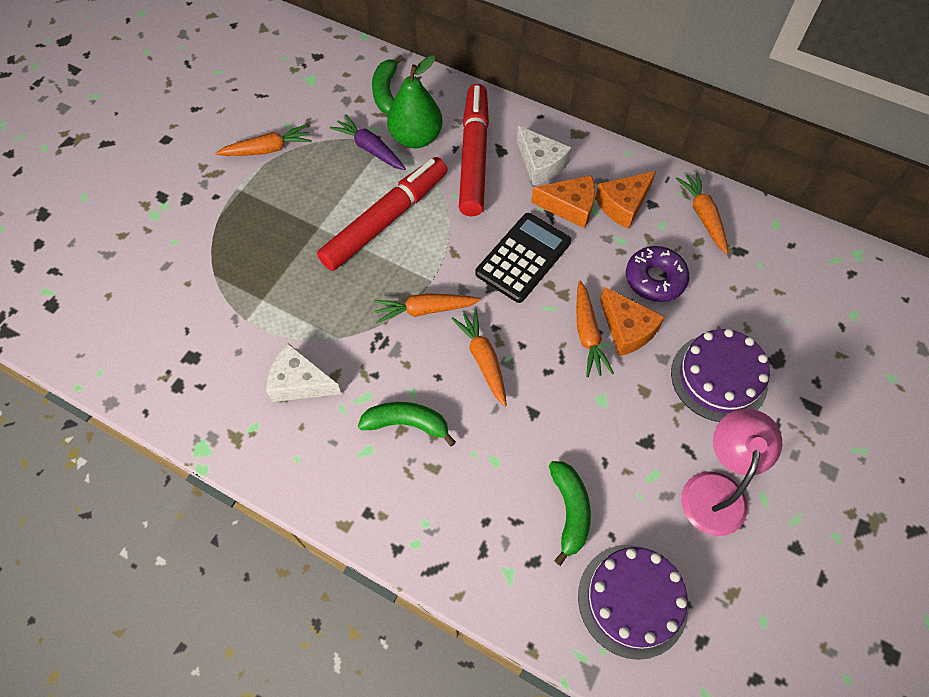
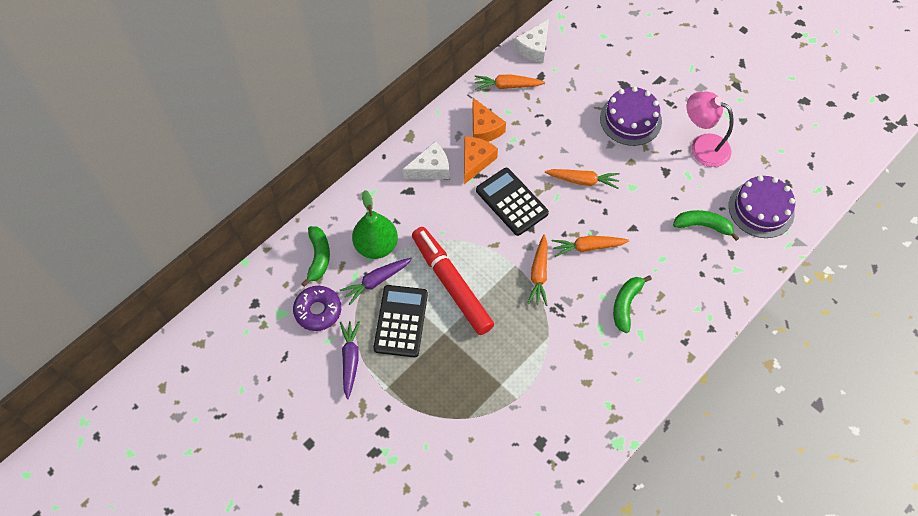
camera: 75 degrees left, 0 degrees up
orange carrot [215,124,312,156] -> purple carrot [340,321,360,399]
white cheese [266,343,342,402] -> white cheese moved to [514,19,549,63]
green banana [372,55,403,114] -> green banana turned 105 degrees counterclockwise [301,226,330,287]
red marker [459,84,489,216] -> none
orange cheese [600,287,665,356] -> none
purple donut [626,246,689,302] -> purple donut moved to [293,286,341,331]
none -> black calculator [373,285,428,357]

